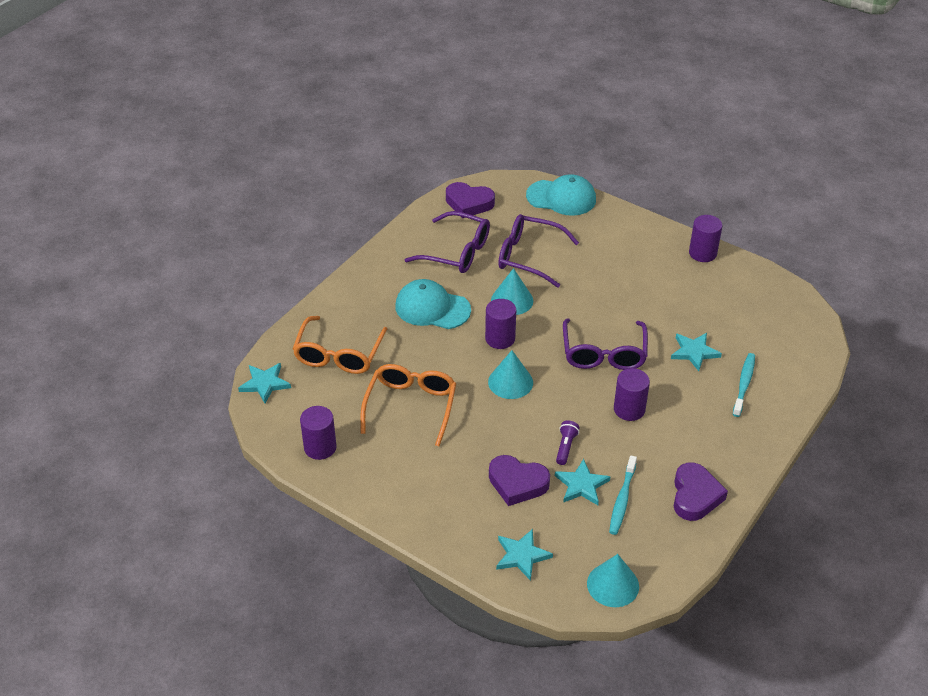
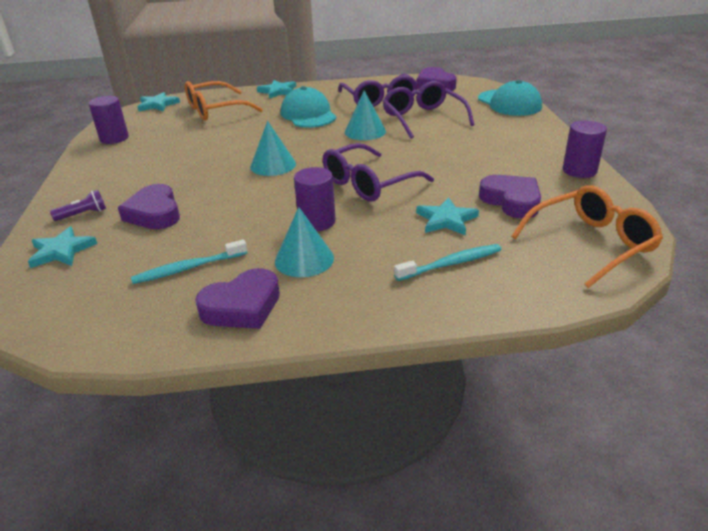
camera: 50 degrees right, 10 degrees down
orange glasses [360,364,456,446] -> orange glasses moved to [511,185,663,288]
purple cylinder [485,299,516,349] -> none
turquoise star [555,459,611,505] -> turquoise star moved to [257,80,296,99]
purple flashlight [556,420,580,465] -> purple flashlight moved to [50,190,106,221]
turquoise cone [587,554,639,607] -> turquoise cone moved to [275,207,334,277]
none -> purple heart [479,175,541,219]

